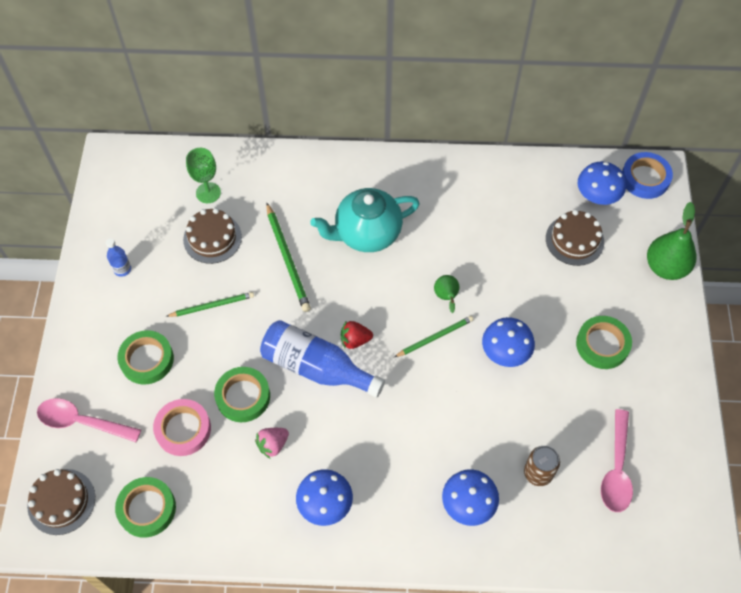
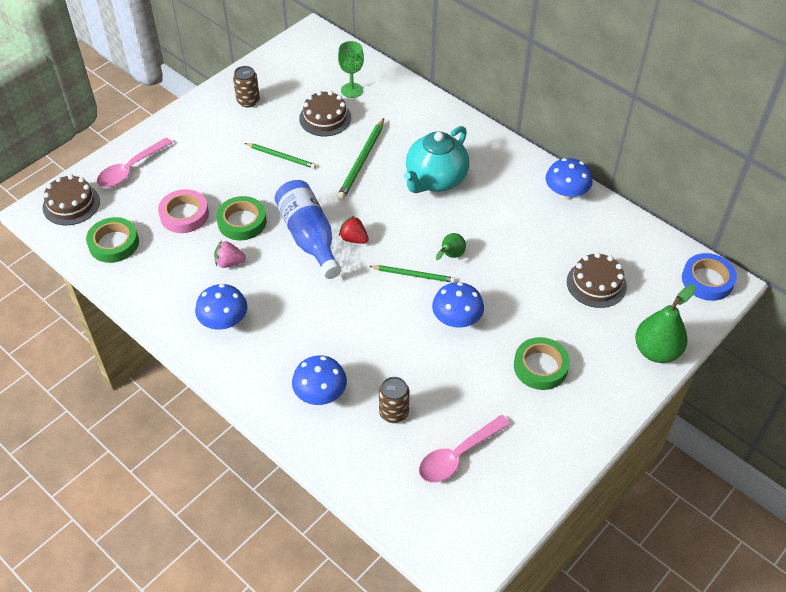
camera: 40 degrees right, 10 degrees down
pink spoon [37,398,141,442] -> pink spoon turned 105 degrees counterclockwise [97,138,173,187]
blue bottle [106,238,131,277] -> brown can [233,66,260,107]
green tape [117,330,174,385] -> none
turquoise teapot [310,188,420,252] -> turquoise teapot turned 75 degrees counterclockwise [404,126,469,193]
blue mushroom [578,161,626,205] -> blue mushroom moved to [546,158,593,200]

